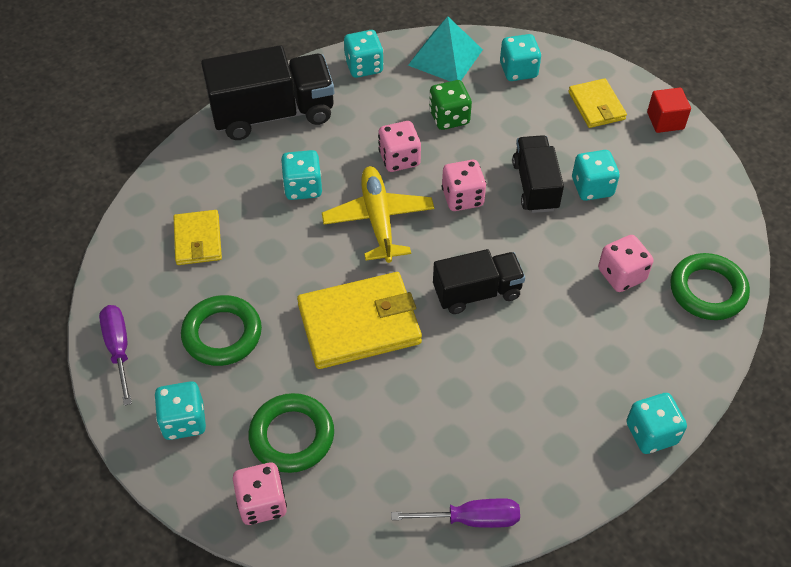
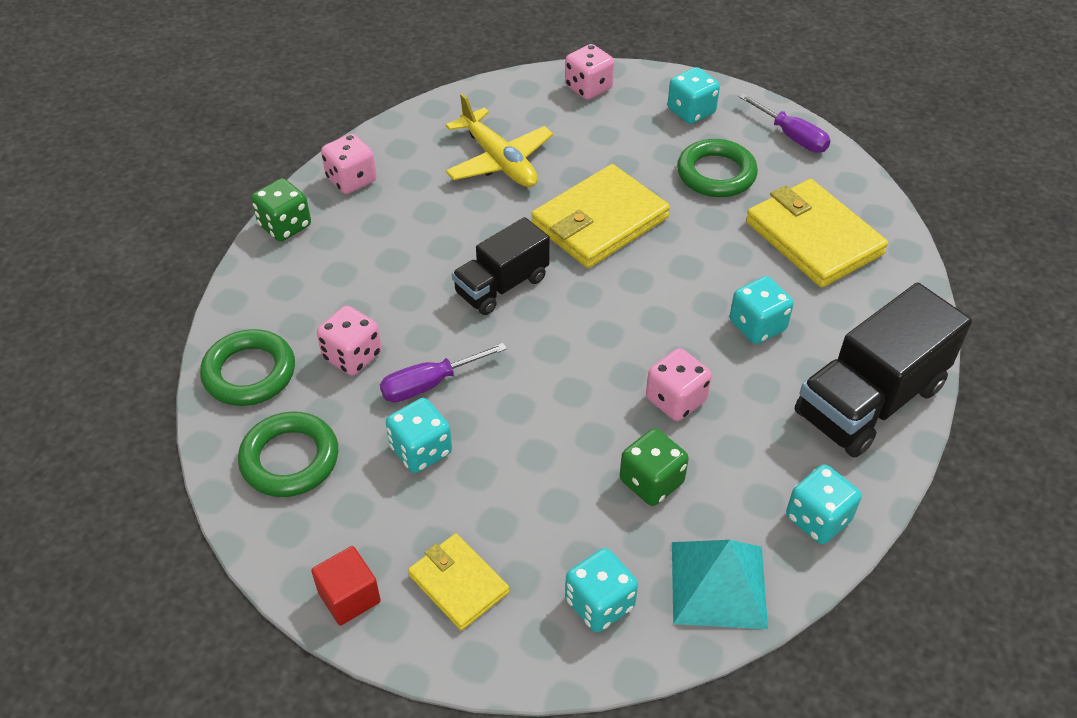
camera: 155 degrees right, 5 degrees down
yellow wallet [174,210,222,265] -> yellow wallet [746,179,888,288], size x1.73
green ring [248,393,334,473] -> green ring moved to [238,411,338,497]
yellow plane [322,166,434,263] -> yellow plane moved to [445,93,553,187]
purple screwdriver [391,498,520,528] -> purple screwdriver moved to [380,343,507,402]
pink dice [442,160,486,211] -> pink dice moved to [321,134,377,194]
black truck [512,135,564,213] -> none
turquoise dice [626,393,687,454] -> green dice [251,178,311,242]

